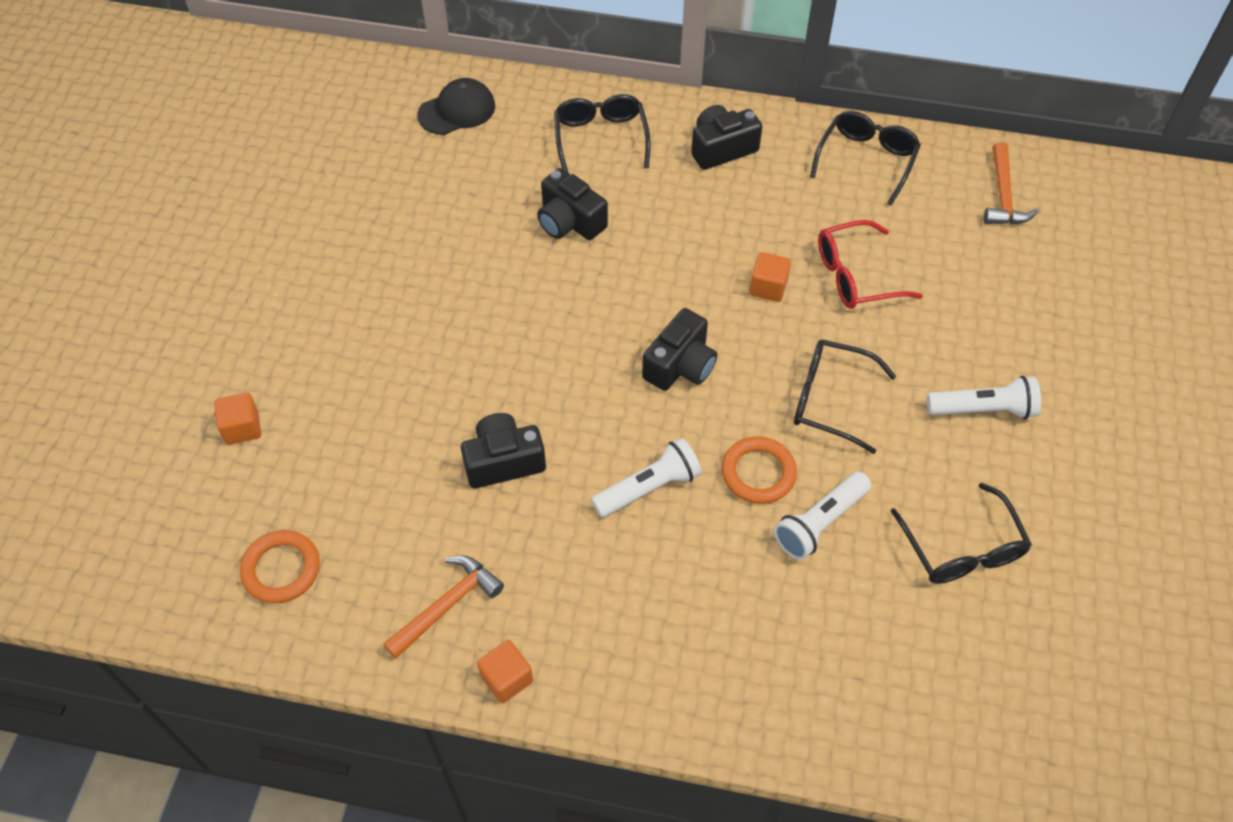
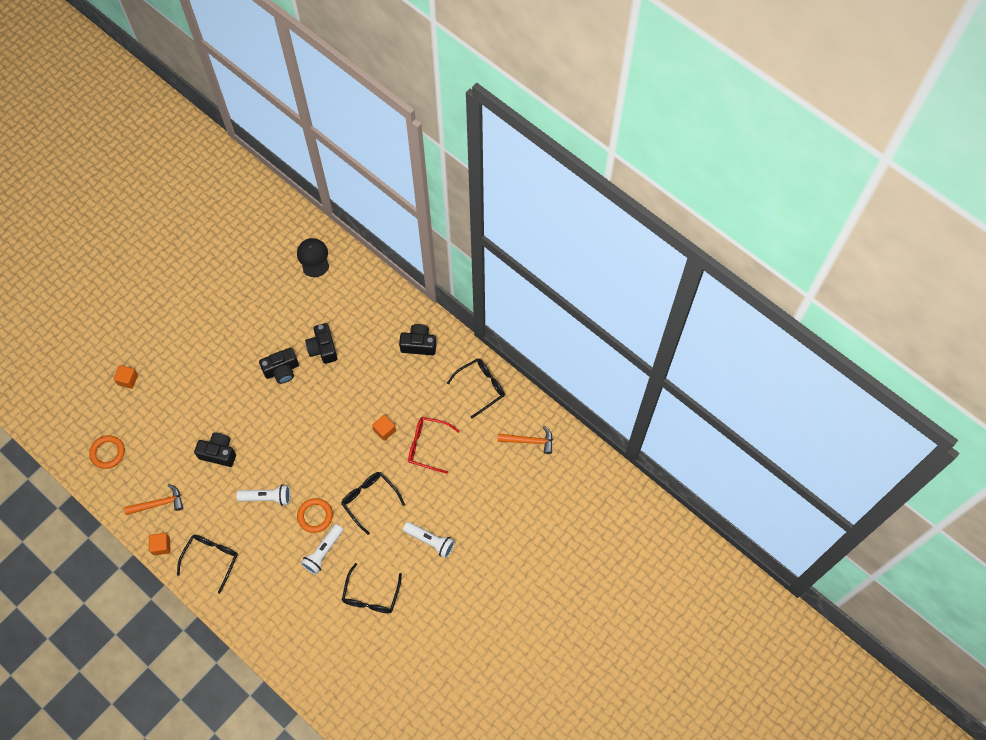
camera: 30 degrees right, 10 degrees up
black cap [417,78,495,135] -> black cap turned 105 degrees counterclockwise [297,238,329,277]
black glasses [554,94,651,172] -> black glasses moved to [177,535,238,594]
black camera [642,308,717,391] -> black camera moved to [259,348,299,384]
white flashlight [774,472,871,560] -> white flashlight turned 45 degrees counterclockwise [301,524,343,575]
orange hammer [984,142,1038,225] -> orange hammer turned 120 degrees counterclockwise [498,426,553,454]

